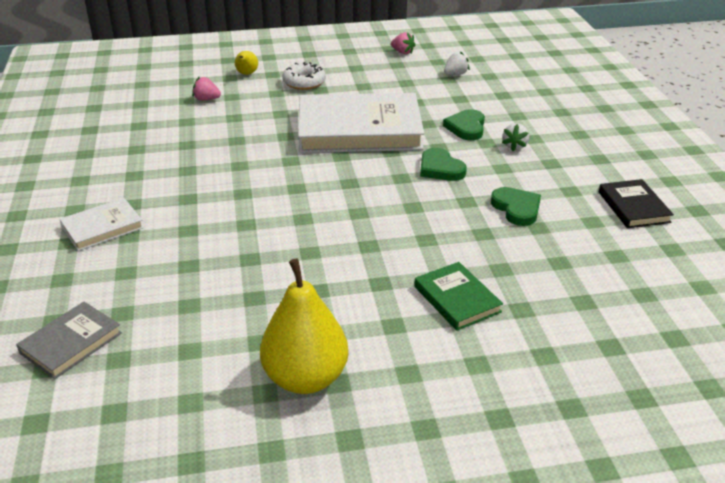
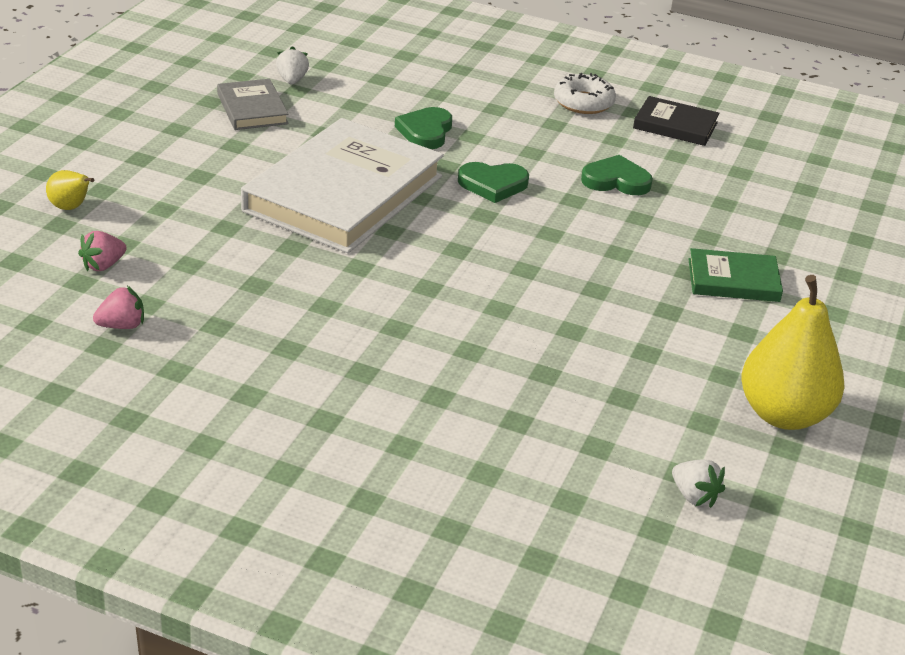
camera: 60 degrees left, 0 degrees up
grey book [16,302,122,379] -> grey book moved to [217,79,289,130]
white book [60,198,144,251] -> none
white donut [282,62,326,90] -> white donut moved to [554,73,616,114]
pink strawberry [391,32,416,54] -> pink strawberry moved to [93,286,144,329]
green heart [443,109,485,140] -> green heart turned 60 degrees clockwise [395,107,452,149]
white strawberry [502,123,529,151] -> white strawberry moved to [672,460,725,508]

